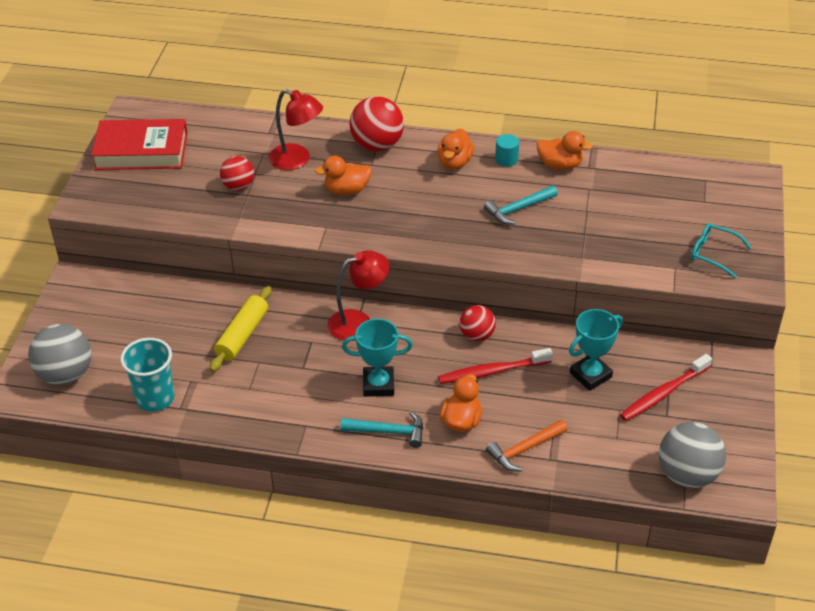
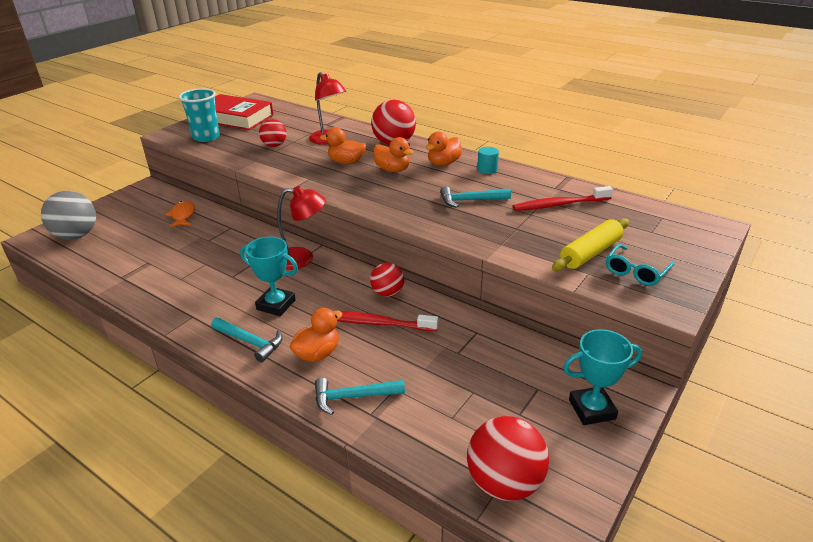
camera: 25 degrees right, 10 degrees down
turquoise cup [120,338,174,412] -> turquoise cup moved to [179,88,220,142]
yellow rolling pin [210,286,272,372] -> yellow rolling pin moved to [552,218,629,271]
orange hammer [486,420,567,471] -> turquoise hammer [315,377,405,415]
orange duck [537,131,593,170] -> orange duck moved to [374,137,414,172]
turquoise trophy [569,309,623,391] -> turquoise trophy moved to [563,329,642,425]
red toothbrush [620,354,712,421] -> red toothbrush moved to [513,186,613,211]
grey ball [659,422,726,488] -> red ball [467,416,549,501]
turquoise glasses [691,223,752,278] -> turquoise glasses turned 105 degrees counterclockwise [606,244,675,286]
none -> orange fish [165,201,195,228]

